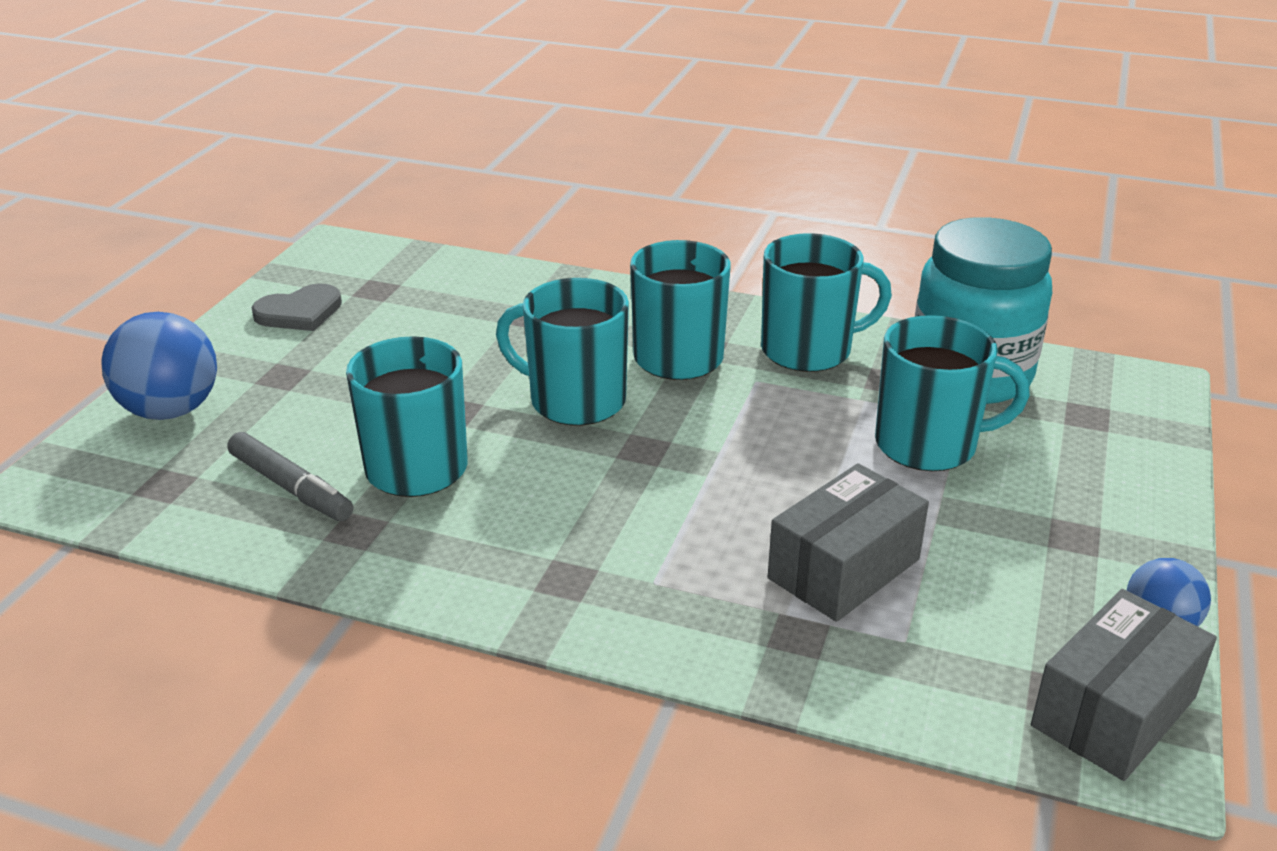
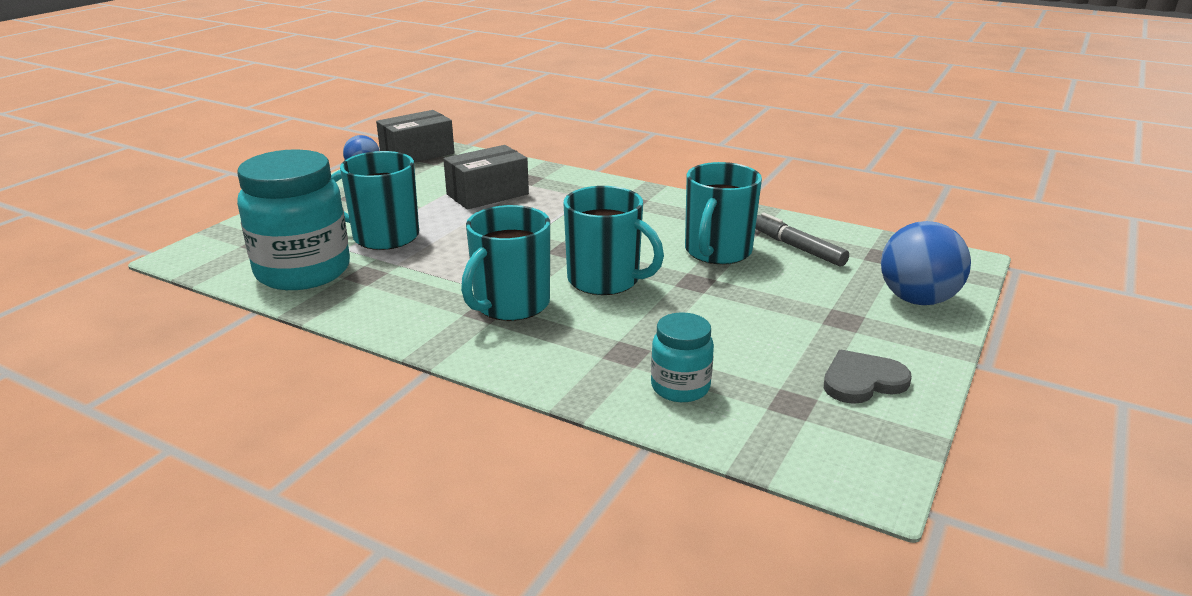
camera: 170 degrees left, 5 degrees down
turquoise mug [761,233,892,372] -> none
none -> turquoise jar [651,312,714,402]

